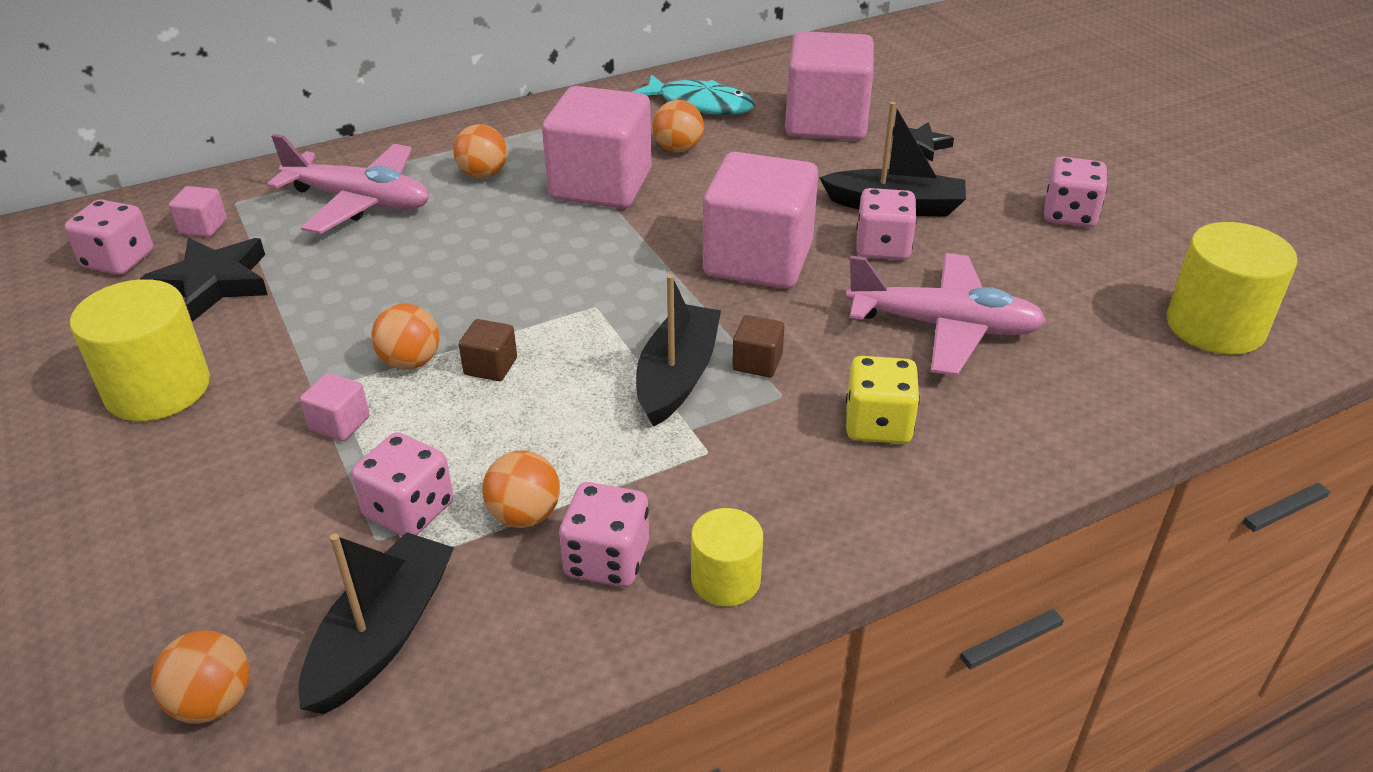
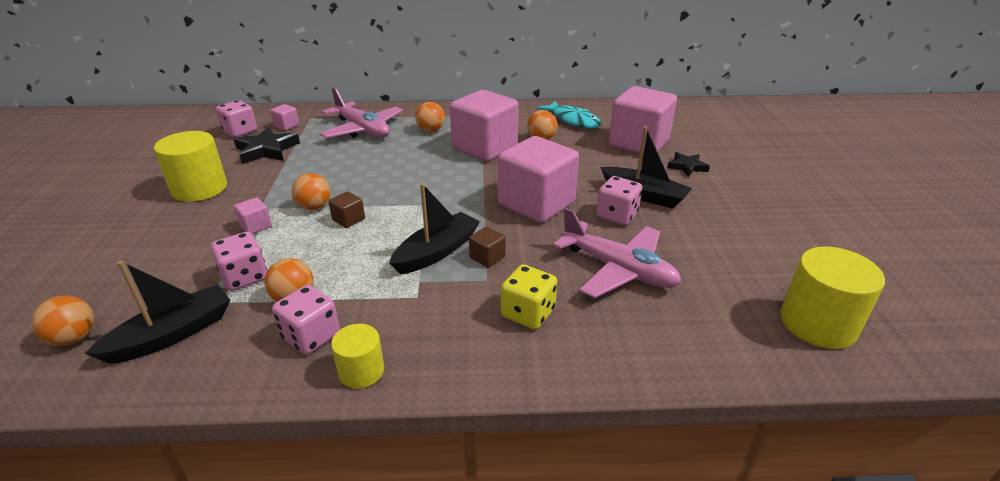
camera: 25 degrees right, 5 degrees down
pink dice [1044,157,1107,228] -> none

